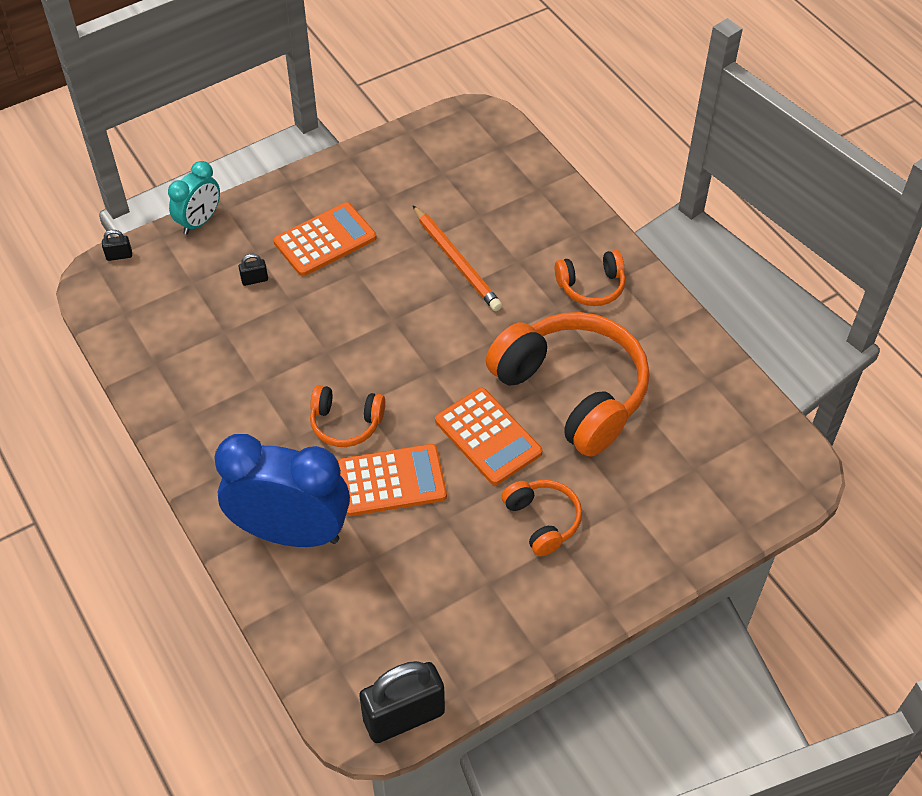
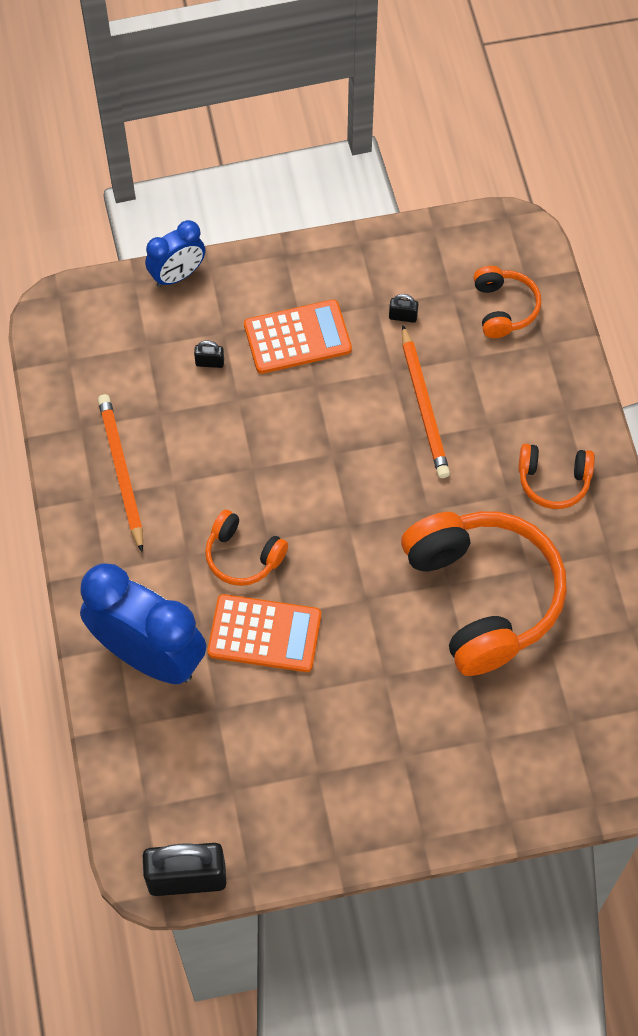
camera: 20 degrees right, 10 degrees up
black padlock [102,230,132,261] -> black padlock moved to [389,294,418,323]
turquoise clock [168,161,220,235] -> blue clock [145,220,205,287]
orange calculator [435,388,542,485] -> none
orange headphones [502,480,582,556] -> orange headphones moved to [474,266,541,338]
none -> orange pencil [98,394,143,552]

